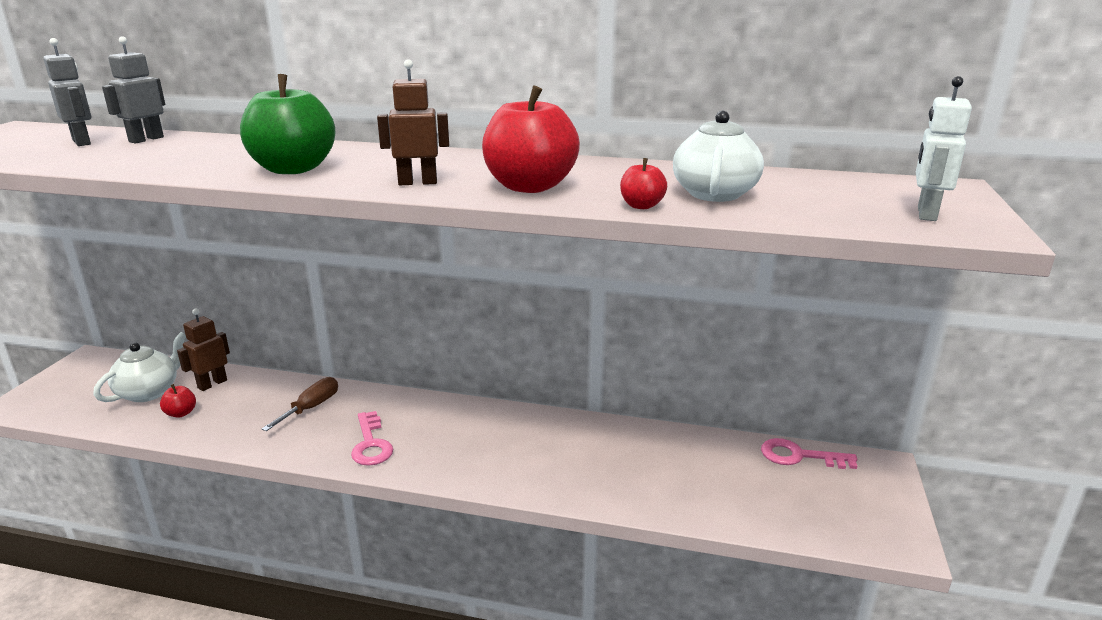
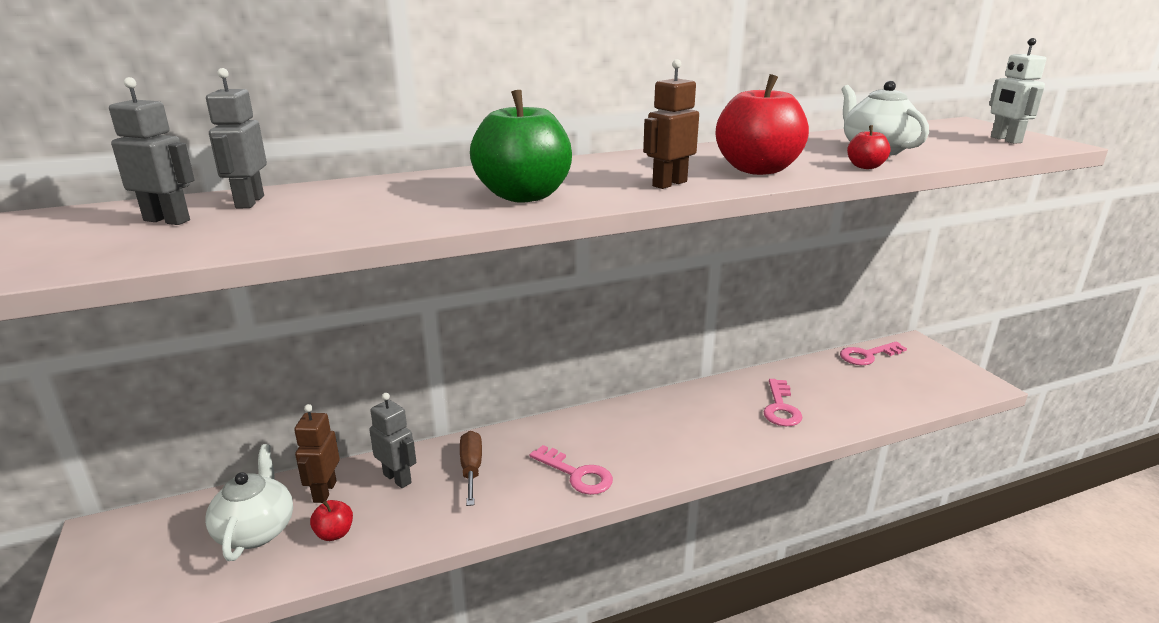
camera: 35 degrees left, 0 degrees up
none -> grey robot [369,393,416,488]
none -> pink key [763,379,803,426]

